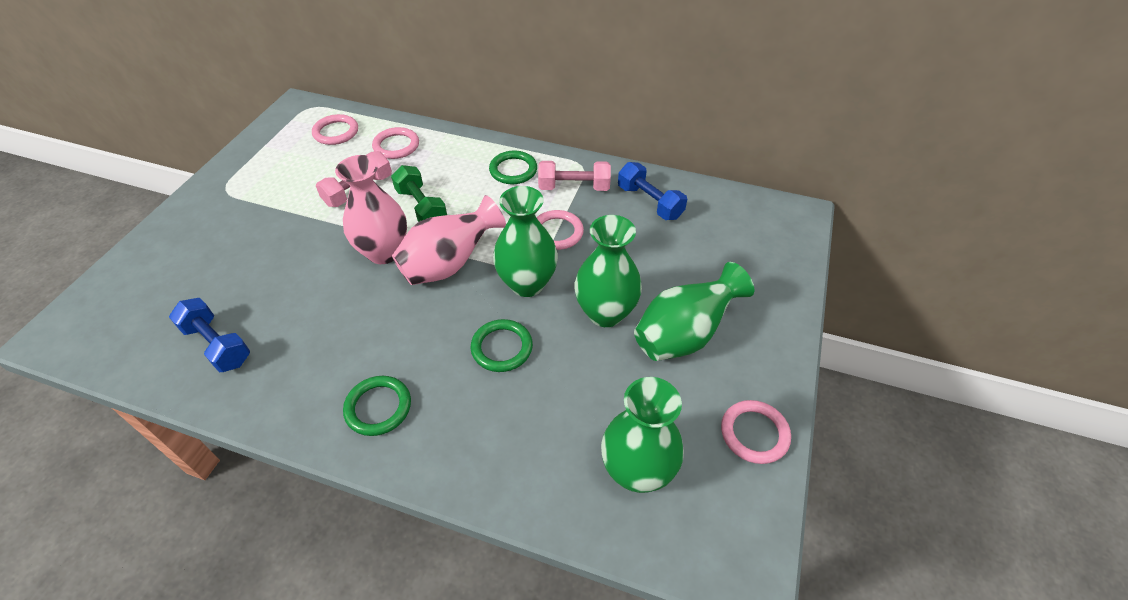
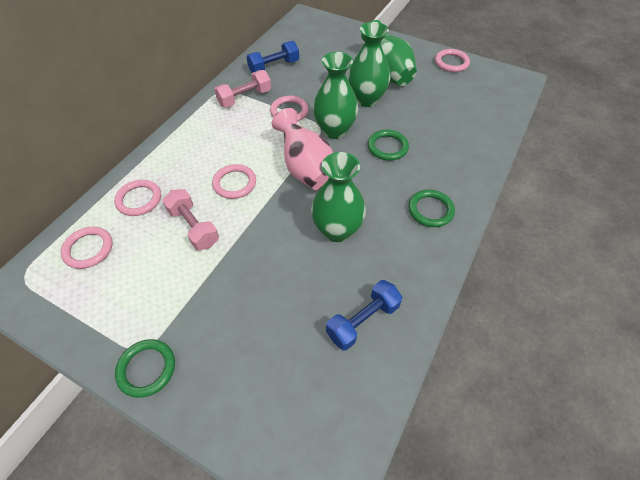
camera: 80 degrees left, 5 degrees up
pink vase [335,155,407,264] -> none
green dumbbell [391,165,447,222] -> pink ring [212,164,256,199]
green ring [489,151,537,184] -> green ring moved to [115,339,175,398]
pink dumbbell [538,161,611,191] -> pink dumbbell turned 45 degrees clockwise [214,70,271,108]
green vase [601,377,684,493] -> green vase moved to [311,152,366,242]

